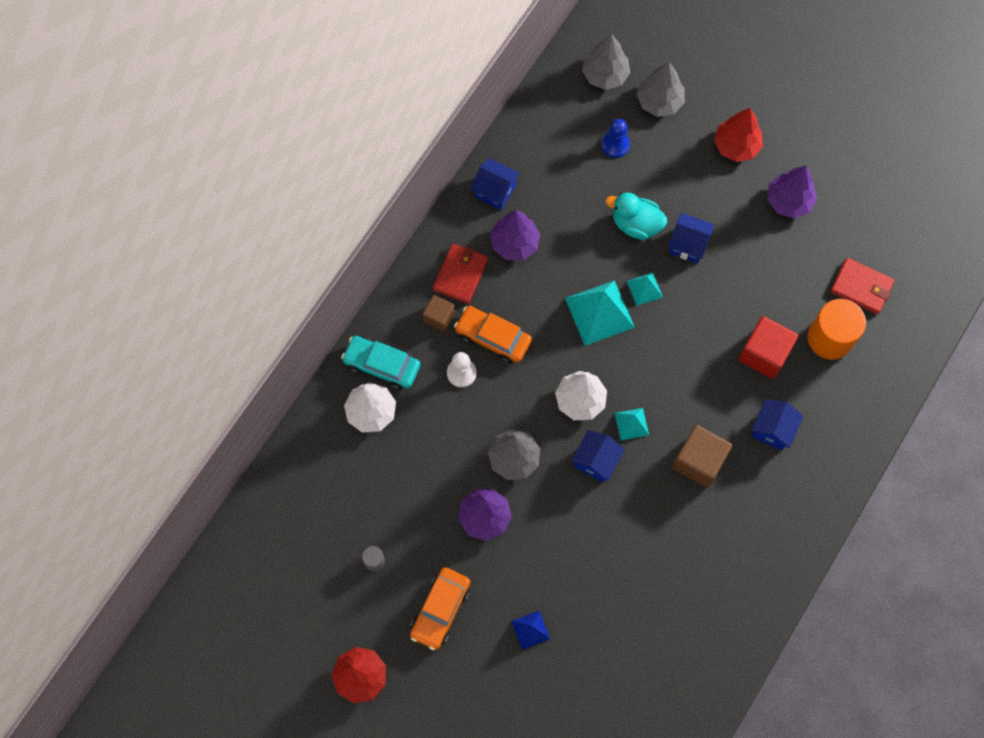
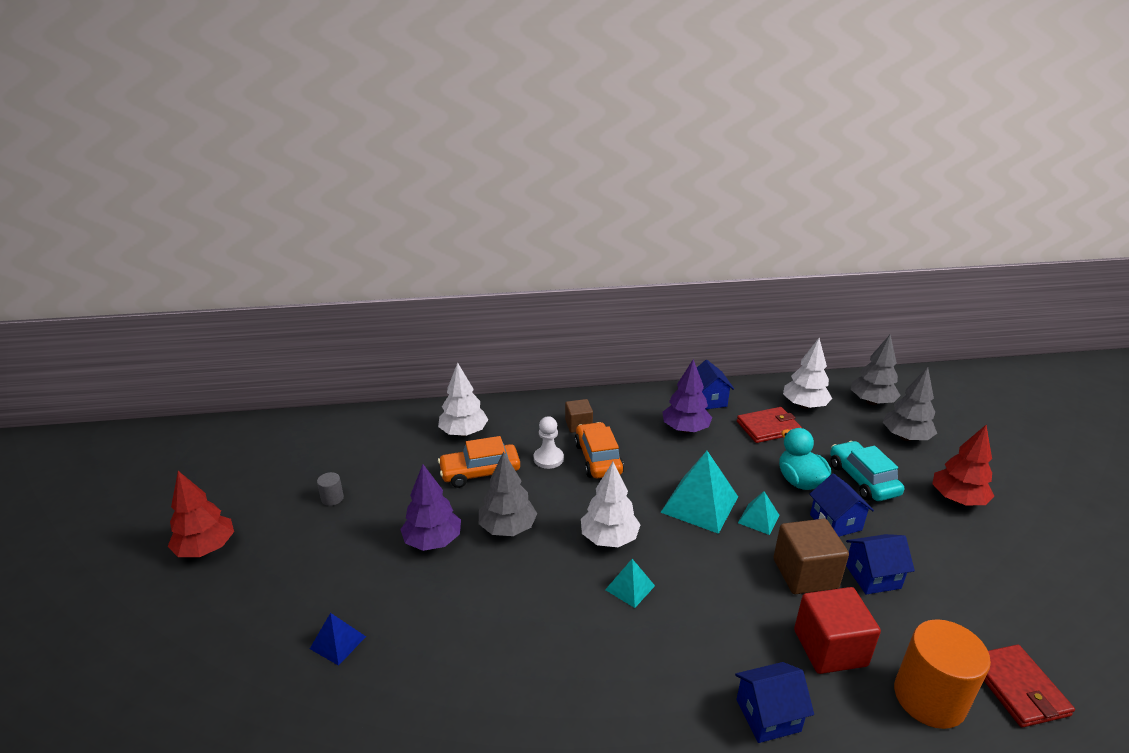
camera: 50 degrees right, 40 degrees down
turquoise car [341,336,420,390] -> turquoise car moved to [830,441,904,501]
orange car [410,567,470,651] -> orange car moved to [438,436,520,488]
red wallet [433,244,488,304] -> red wallet moved to [737,407,802,443]
blue house [571,430,625,483] -> blue house moved to [846,534,915,595]
blue pawn [601,119,630,158] -> none
brown cube [672,425,732,488] -> brown cube moved to [773,519,849,594]
purple tree [767,166,817,219] -> none
none -> white tree [783,338,832,409]

